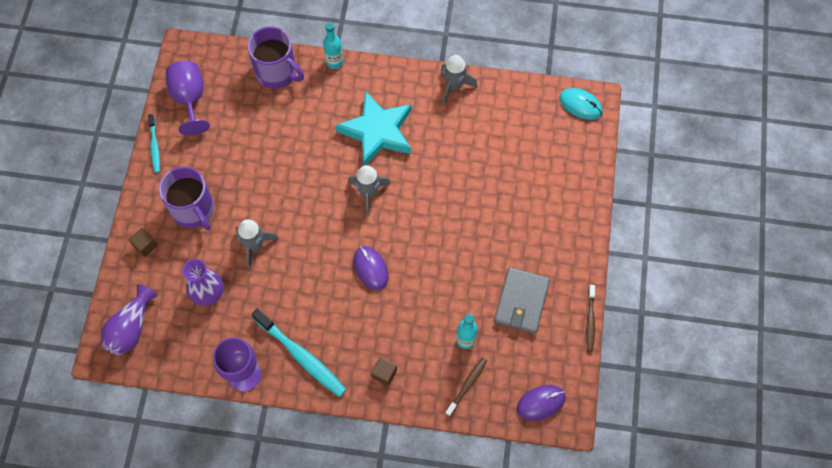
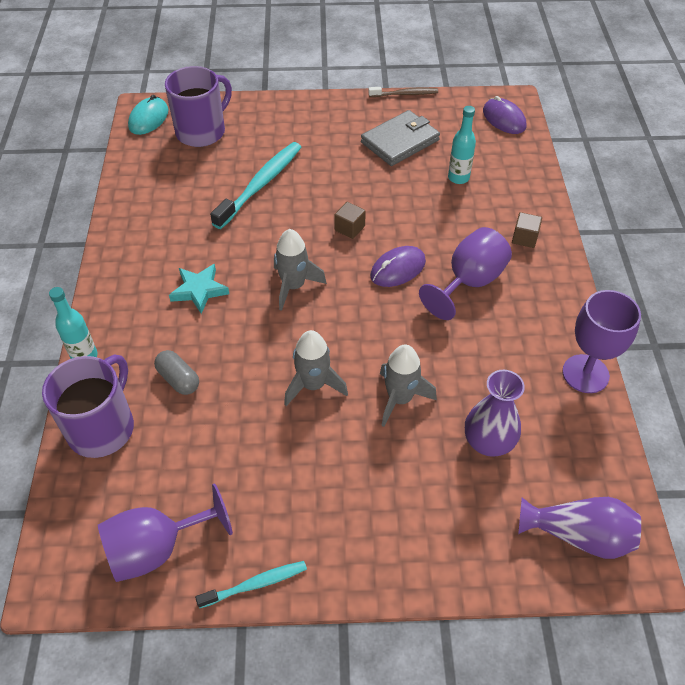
camera: 100 degrees left, 15 degrees down
brown cube [129,228,158,257] -> brown cube moved to [334,202,366,239]
purple mug [159,166,214,231] -> purple mug moved to [165,66,232,147]
turquoise toothbrush [251,308,347,397] -> turquoise toothbrush moved to [210,142,301,229]
turquoise star [335,91,412,166] -> turquoise star [169,264,229,314], size x0.53
grey rocket [441,55,477,105] -> grey rocket moved to [284,330,348,406]
brown toothbrush [445,357,487,416] -> none
grey wallet [494,267,550,334] -> grey wallet turned 45 degrees counterclockwise [361,110,440,166]
none -> grey capsule [154,350,199,395]
none -> purple goblet [419,227,512,320]

